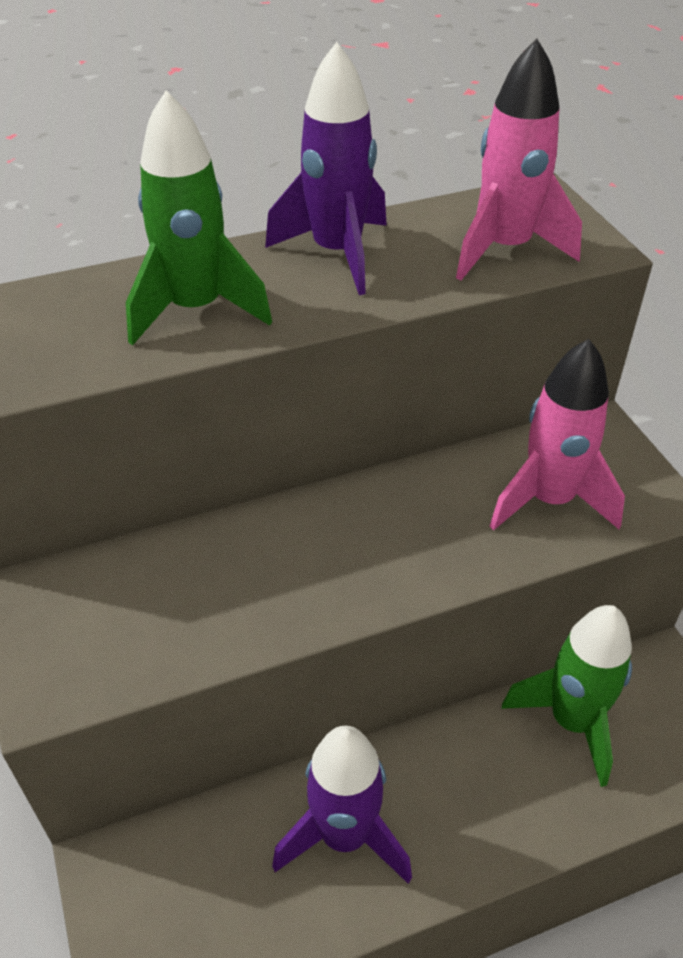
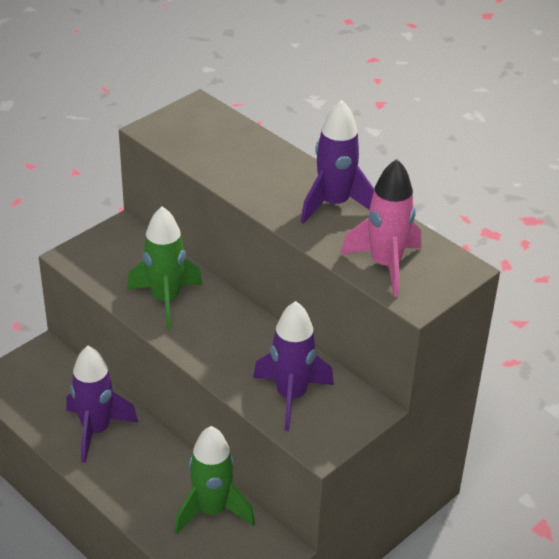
camera: 65 degrees right, 5 degrees down
green rocket [126,91,272,346] -> green rocket moved to [127,206,203,330]
pink rocket [490,339,625,531] -> purple rocket [253,301,334,431]

